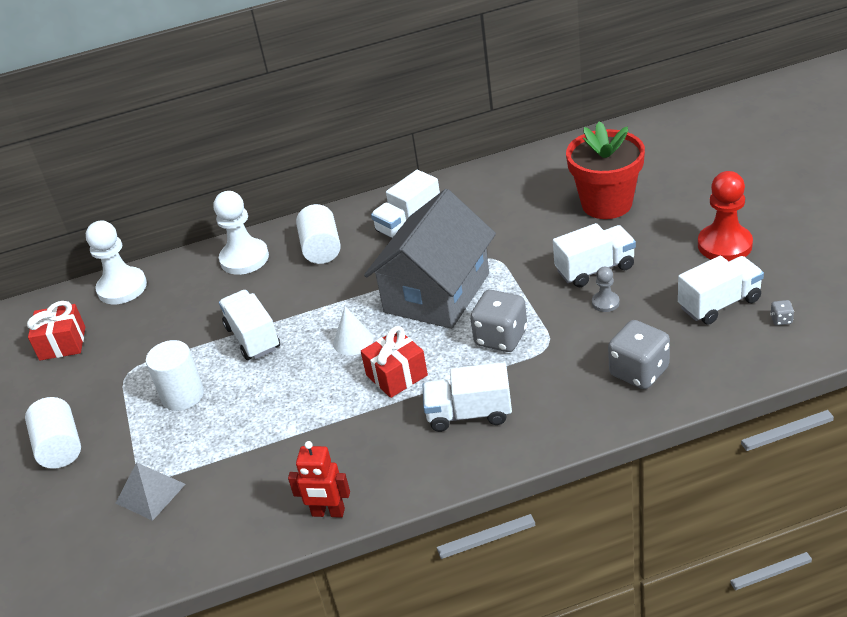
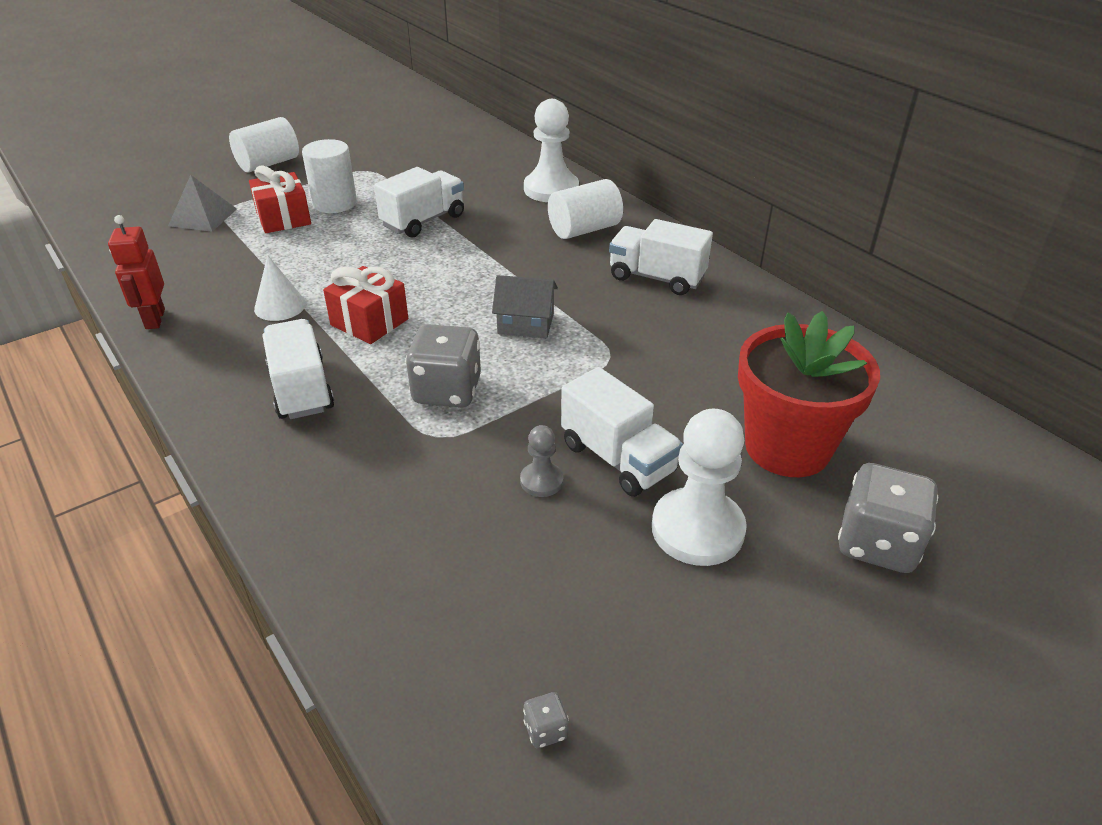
camera: 65 degrees right, 0 degrees up
red gift [27,301,85,360] -> red gift moved to [249,166,311,233]
white pawn [86,220,147,304] -> white pawn moved to [652,409,747,566]
white cone [333,306,373,355] -> white cone moved to [254,255,306,321]
grey house [364,189,496,329] -> grey house [492,275,558,338], size x0.43
grey dice [608,320,670,389] -> grey dice moved to [838,463,938,573]
white truck [678,256,764,325] -> none
red pawn [698,171,753,261] -> none

